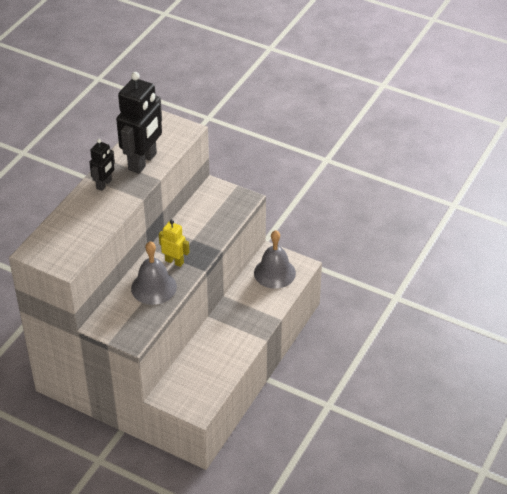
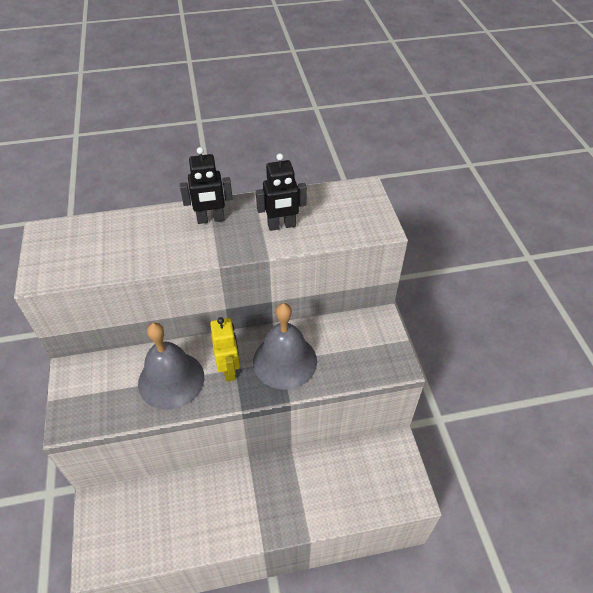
camera: 50 degrees right, 5 degrees up
black robot [116,72,162,174] -> black robot [256,153,307,231], size x0.52
grey bell [254,230,296,289] -> grey bell moved to [253,303,317,390]

